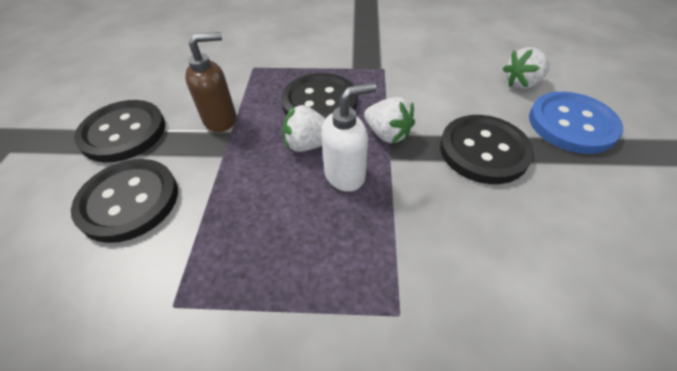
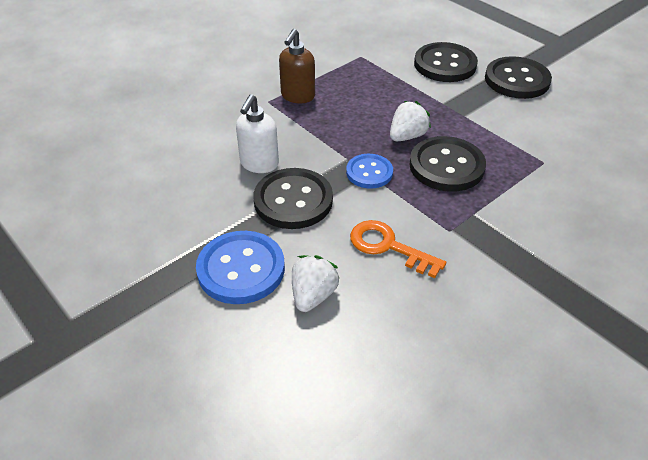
camera: 135 degrees right, 5 degrees down
brown soap dispenser [185,32,236,132] -> brown soap dispenser moved to [279,29,315,103]
white soap dispenser [321,83,377,192] -> white soap dispenser moved to [236,94,279,173]
white strawberry [364,97,415,143] -> blue button [346,154,393,189]
none -> orange key [350,220,446,278]

